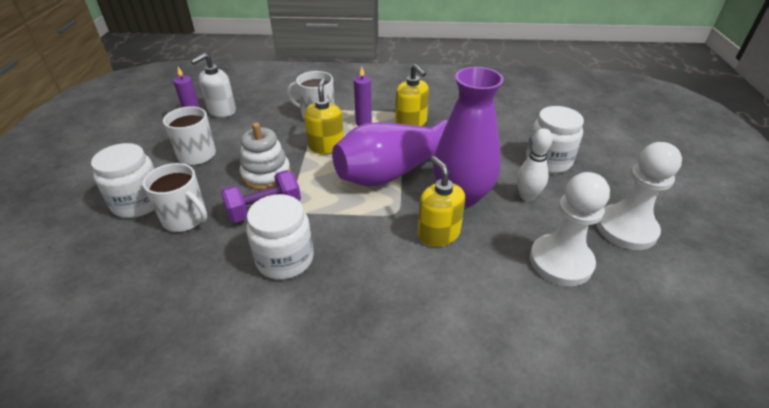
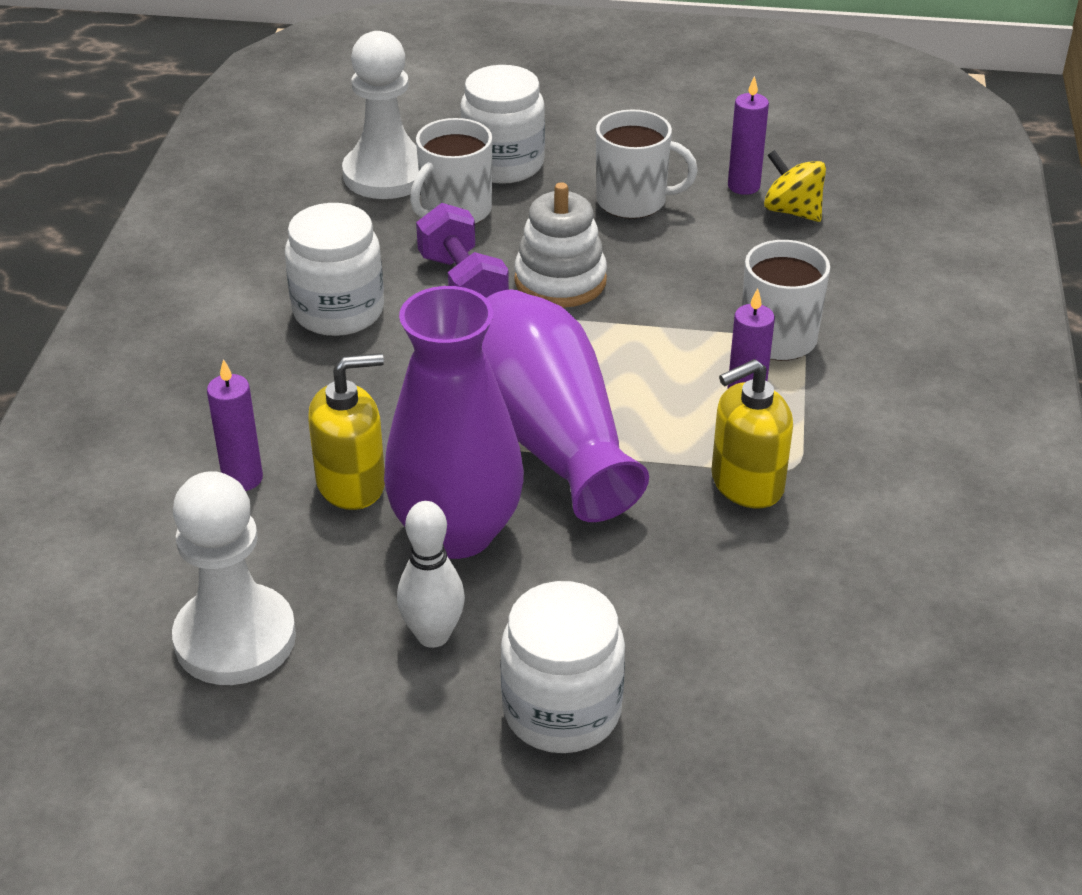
camera: 95 degrees right, 0 degrees up
white soap dispenser [191,53,236,118] -> yellow spinning top [764,150,826,222]
yellow soap dispenser [304,78,344,154] -> none
white pawn [597,142,682,250] -> white pawn moved to [342,31,419,199]
none -> purple candle [207,359,263,491]

